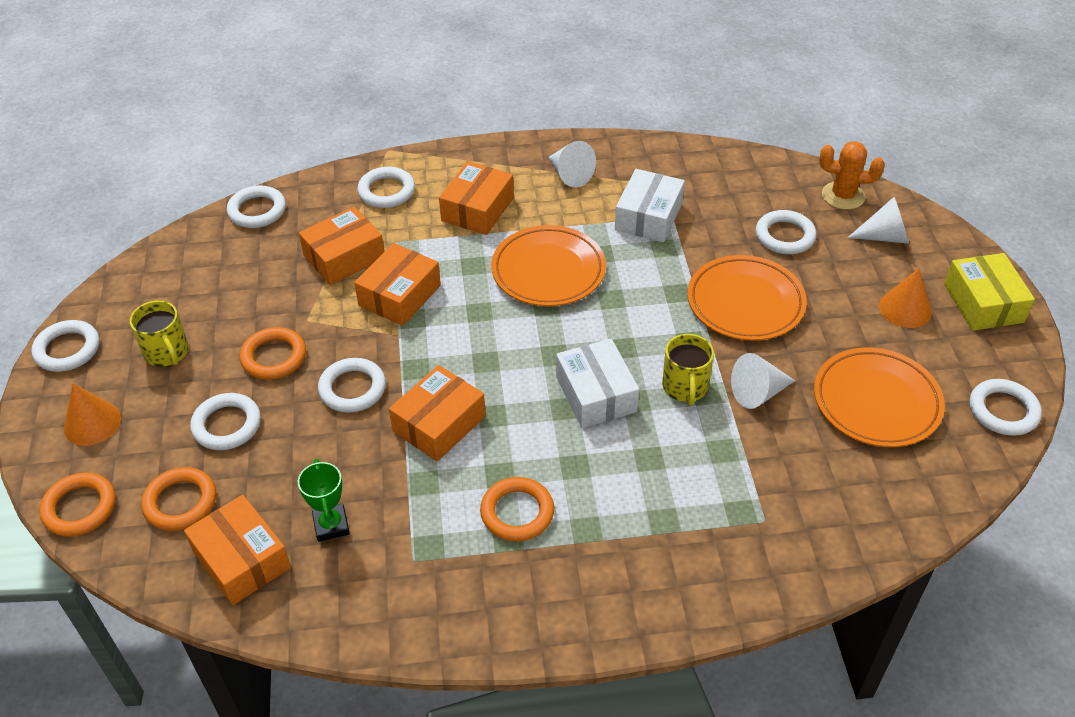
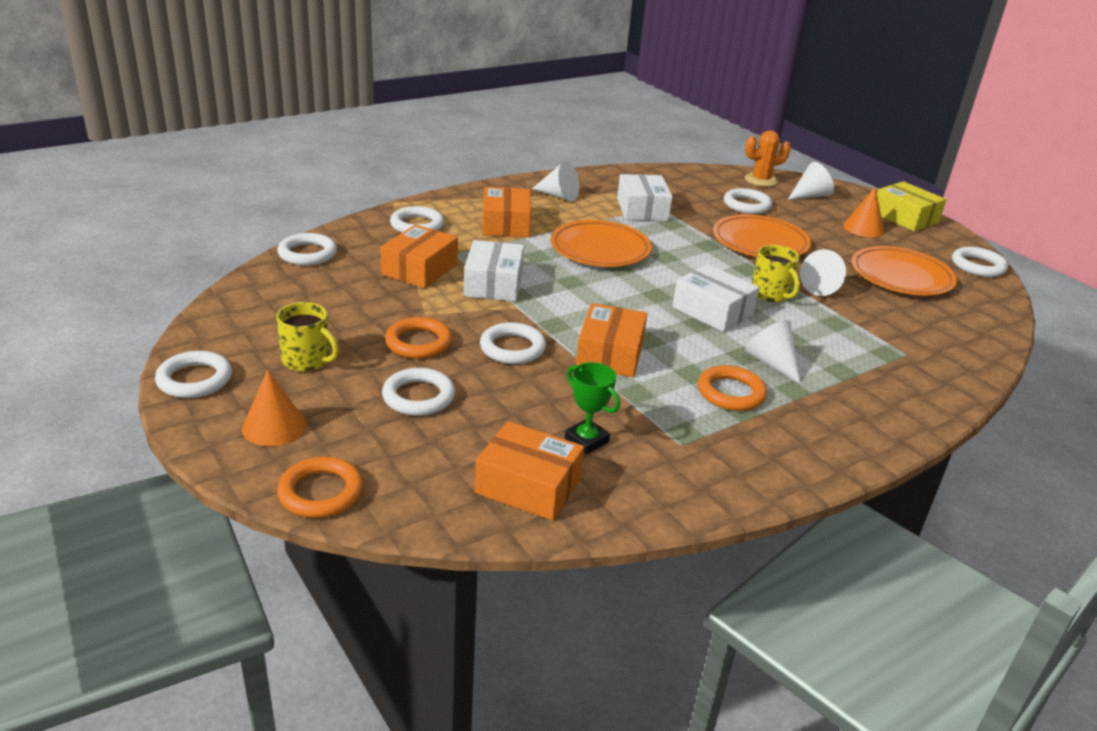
camera: 30 degrees left, 15 degrees down
orange ring [141,467,216,531] -> none
orange box [354,243,441,326] -> white box [464,240,524,301]
none -> white cone [745,320,801,384]

